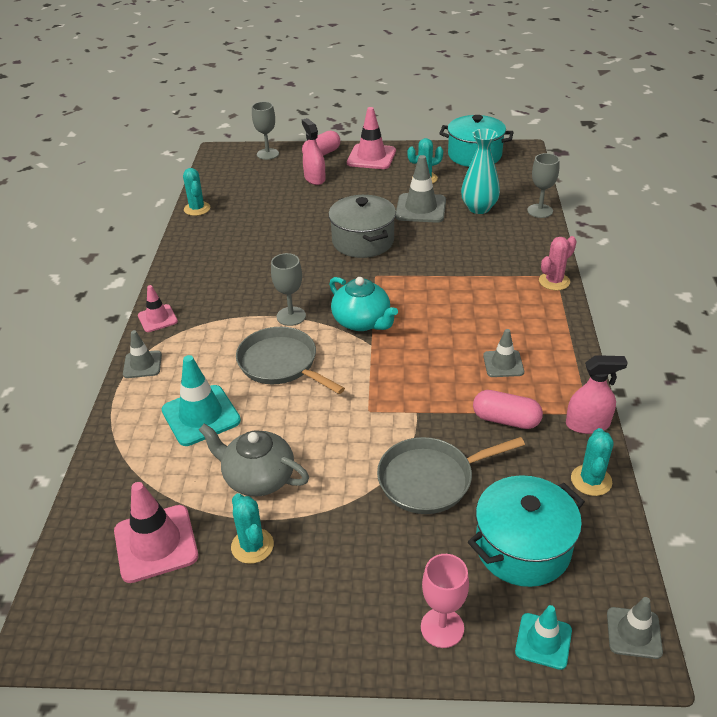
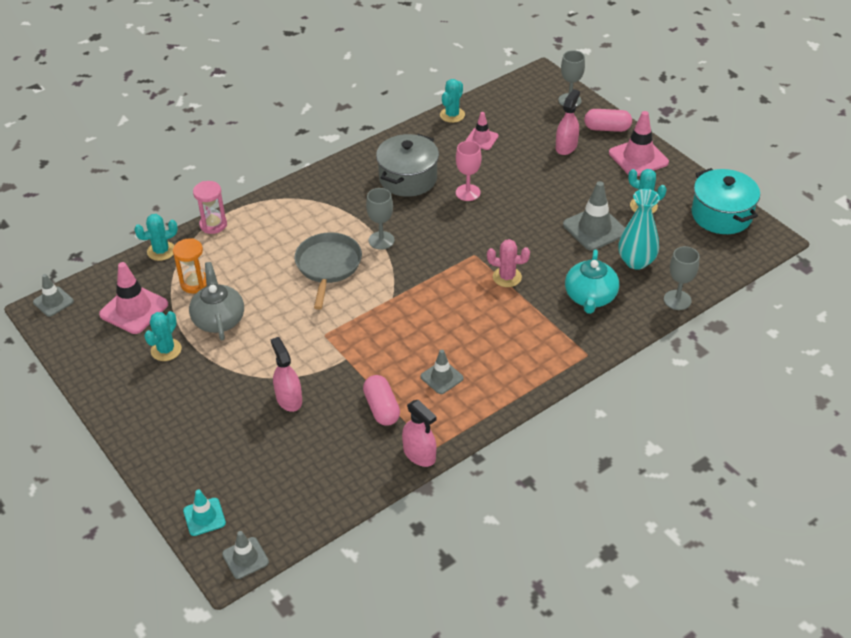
camera: 50 degrees right, 5 degrees up
grey traffic cone [123,330,162,378] -> grey traffic cone moved to [33,274,74,317]
pink traffic cone [138,285,178,332] -> pink traffic cone moved to [465,112,499,150]
turquoise traffic cone [162,355,241,446] -> none
grey pot [328,195,396,258] -> grey pot moved to [376,134,439,197]
turquoise teapot [329,277,398,331] -> turquoise teapot moved to [565,250,619,314]
grey pan [377,437,525,514] -> pink spray bottle [271,337,302,412]
pink goblet [421,554,469,648] -> pink goblet moved to [456,141,482,201]
turquoise pot [468,475,585,587] -> none
pink cactus [539,236,577,290] -> pink cactus moved to [487,239,530,287]
turquoise cactus [571,428,614,496] -> turquoise cactus moved to [134,214,178,261]
none -> orange hourglass [173,238,207,294]
none -> pink hourglass [193,181,227,234]

